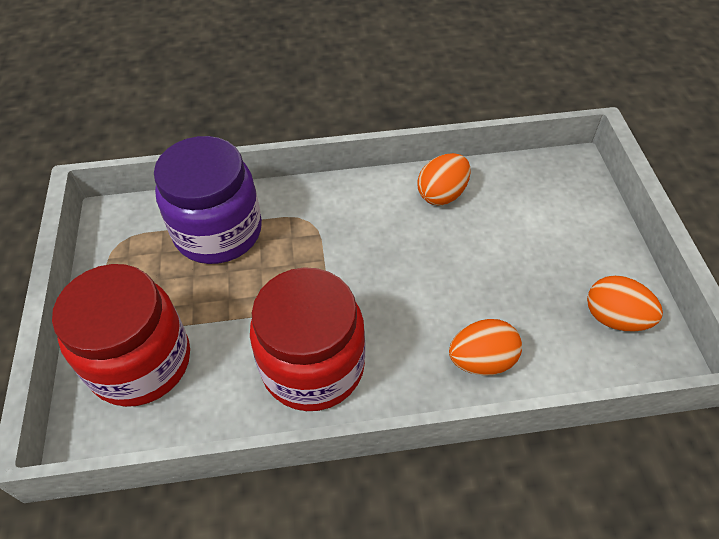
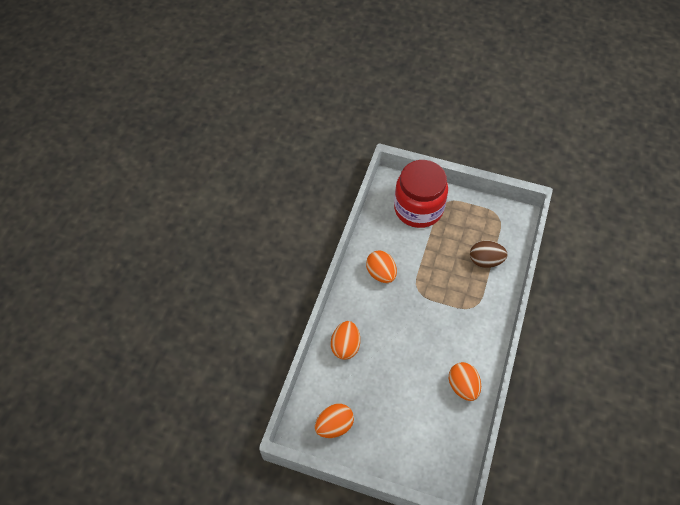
camera: 115 degrees right, 5 degrees up
purple jar [154,136,262,264] -> brown egg [470,240,507,268]
red jar [250,267,365,411] -> orange egg [366,251,397,283]

